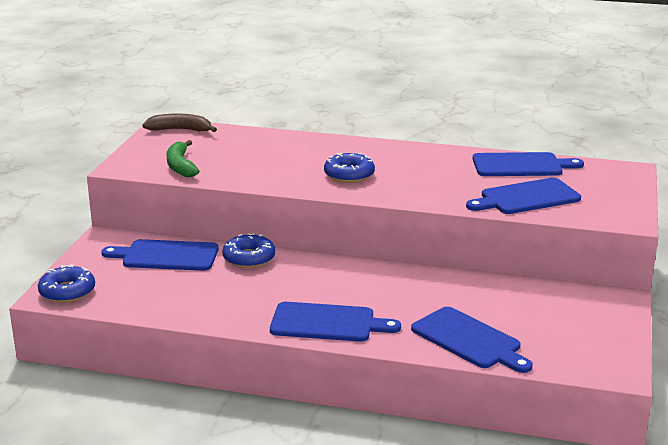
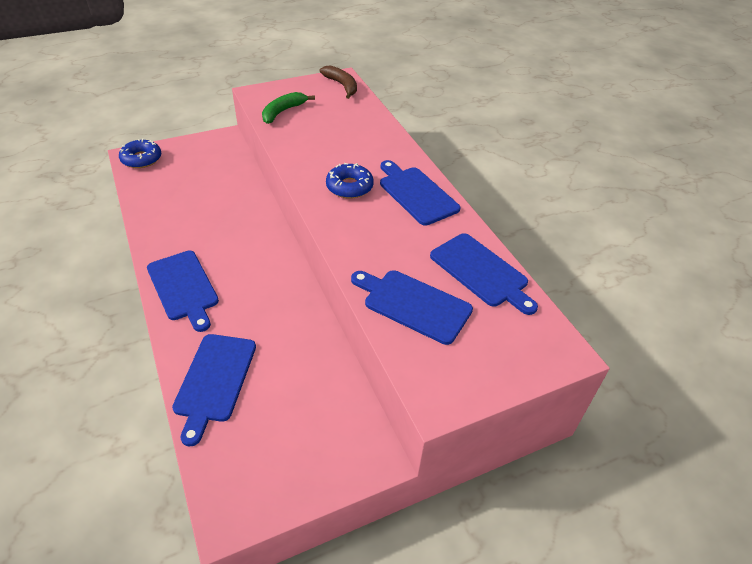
camera: 50 degrees right, 20 degrees up
blue cutting board [101,239,219,271] -> blue cutting board moved to [380,160,461,226]
blue donut [222,233,276,268] -> none

